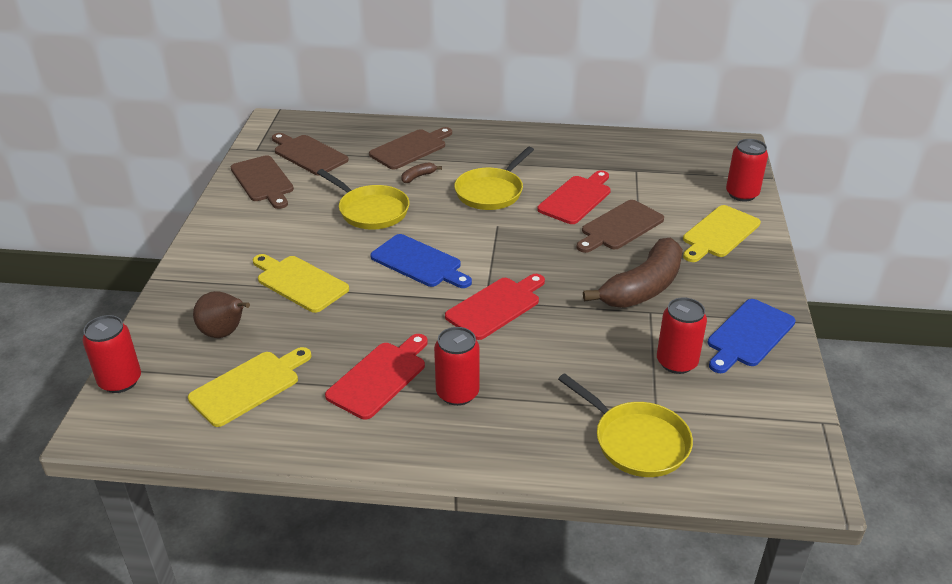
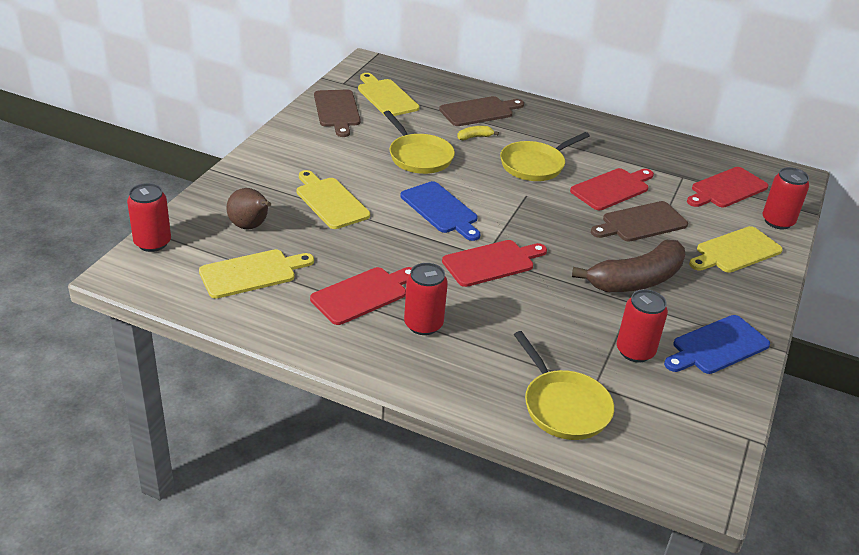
camera: 15 degrees right, 0 degrees up
brown cutting board [272,133,349,175] -> yellow cutting board [358,73,419,116]
brown banana [401,162,442,183] -> yellow banana [457,126,499,140]
none -> red cutting board [687,167,768,207]

